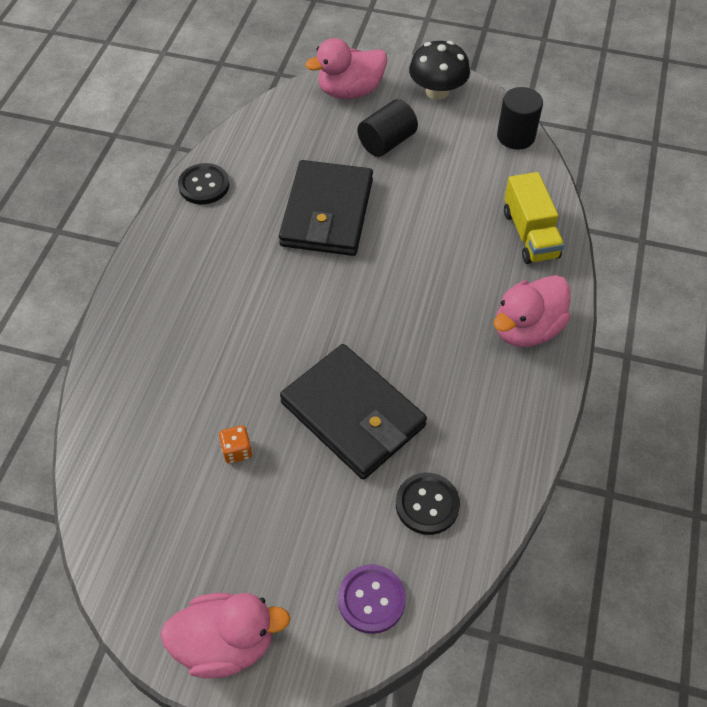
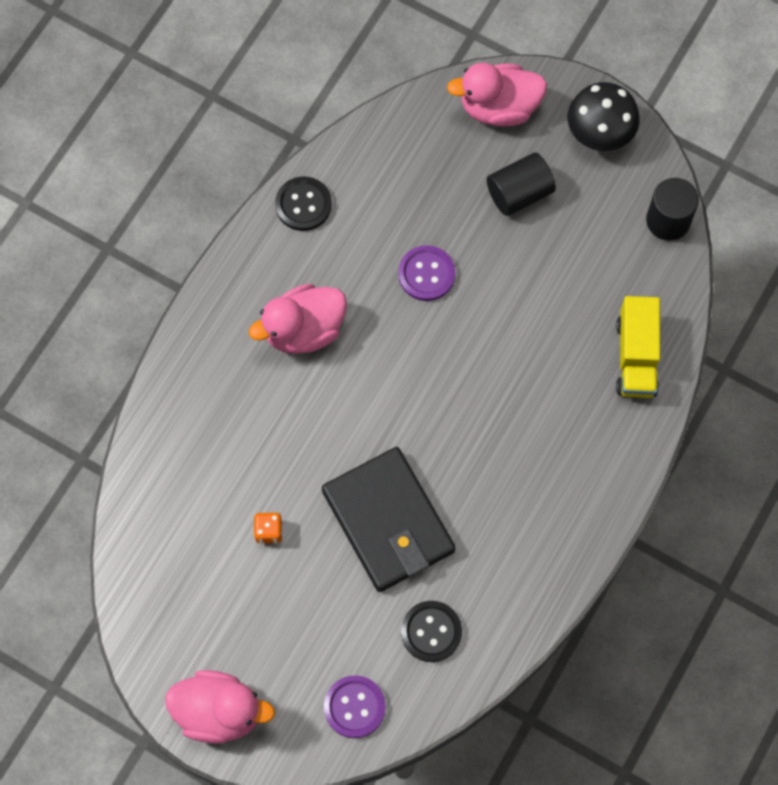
camera: 15 degrees right, 15 degrees up
black wallet [279,160,373,256] -> purple button [398,245,456,301]
pink duck [494,275,571,347] -> pink duck moved to [249,284,347,354]

